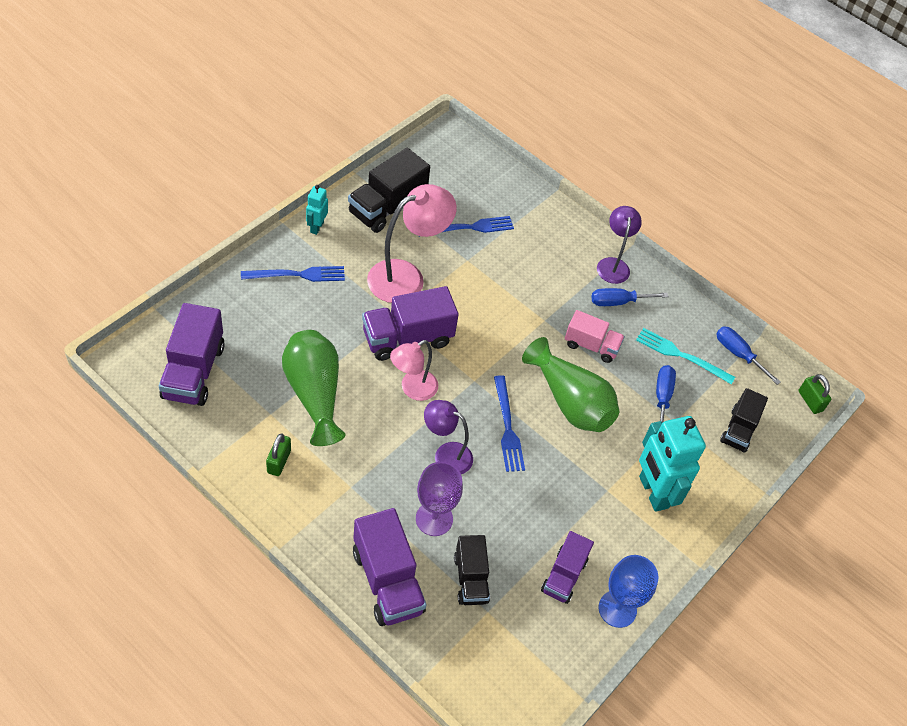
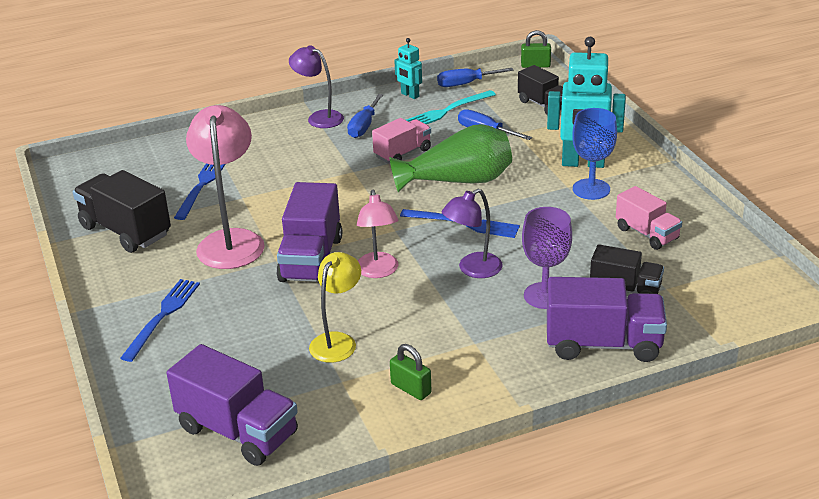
camera: 55 degrees left, 20 degrees down
green vase [282,330,346,446] -> yellow lamp [309,252,361,363]
turquoise robot [306,185,328,235] -> turquoise robot moved to [394,38,422,99]
black truck [348,148,430,233] -> black truck turned 150 degrees clockwise [73,170,171,253]
purple truck [541,531,594,604] -> pink truck [616,186,682,250]
blue goblet [599,555,658,628] -> blue goblet moved to [572,108,617,200]

